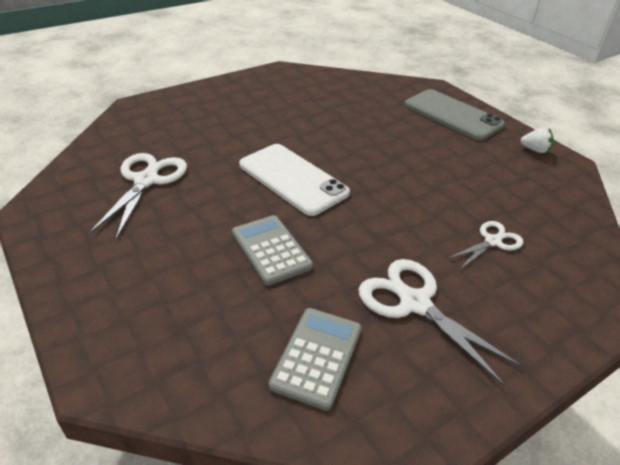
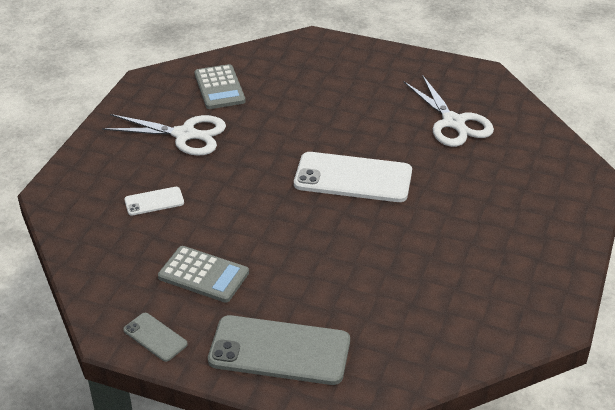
camera: 145 degrees right, 0 degrees up
grey calculator [232,215,313,285] -> grey calculator moved to [158,246,249,303]
white scissors [447,221,523,269] -> white phone [124,187,184,215]
white strawberry [520,127,554,153] -> grey phone [123,313,188,362]

